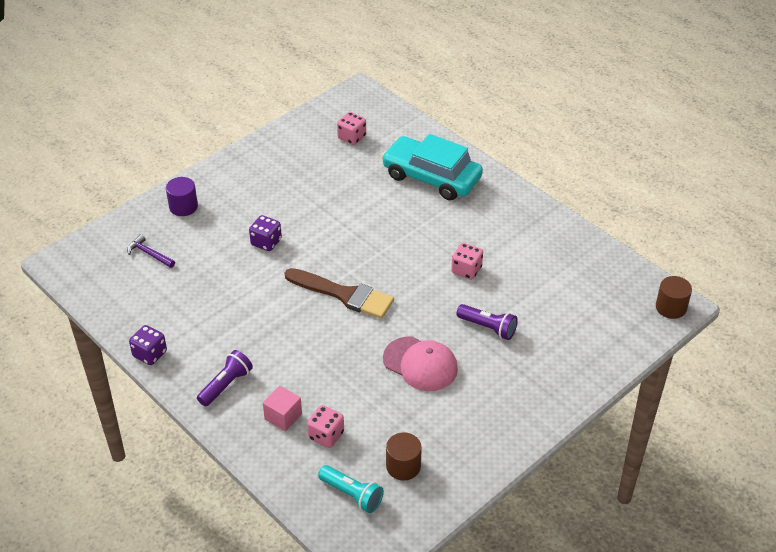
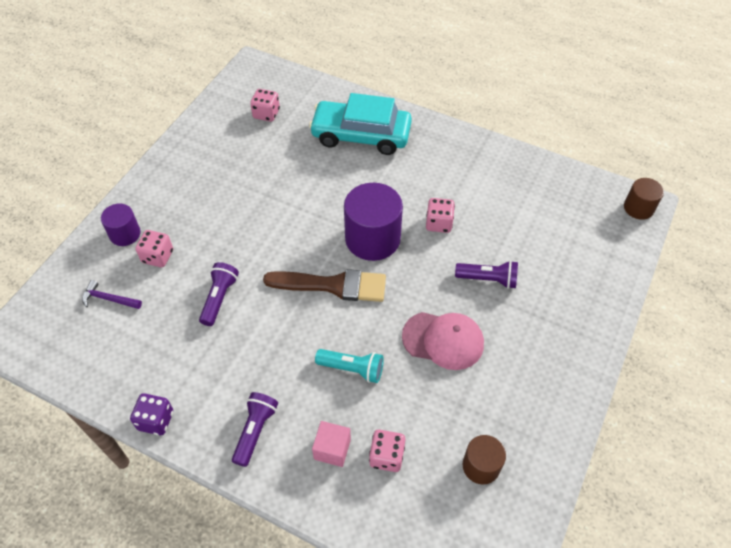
camera: 20 degrees left, 10 degrees up
purple dice [249,215,282,251] -> none
turquoise flashlight [318,465,384,513] -> turquoise flashlight moved to [315,349,384,383]
none -> pink dice [135,230,173,267]
none -> purple flashlight [199,262,239,326]
none -> purple cylinder [344,183,403,261]

